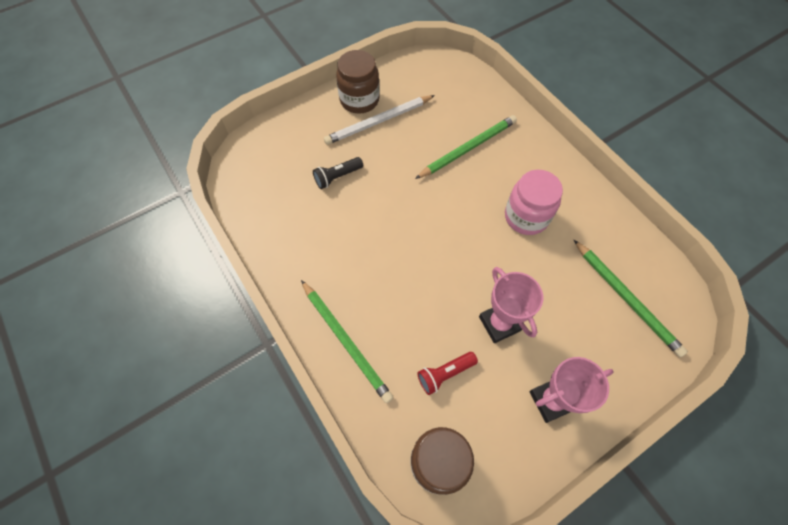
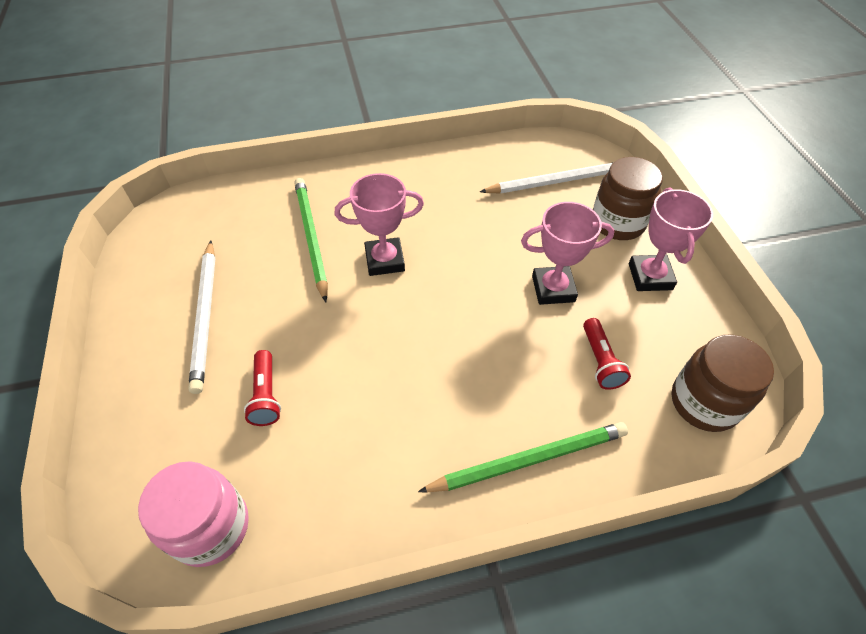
camera: 70 degrees left, 10 degrees down
black flashlight [313,157,363,189] -> red flashlight [244,350,281,426]
brown jar [336,50,380,114] -> brown jar moved to [593,157,663,240]
pink jar [505,170,563,235] -> pink jar moved to [138,461,249,567]
green pencil [574,240,688,357] -> white pencil [480,162,614,194]
none -> pink trophy [335,173,424,276]

